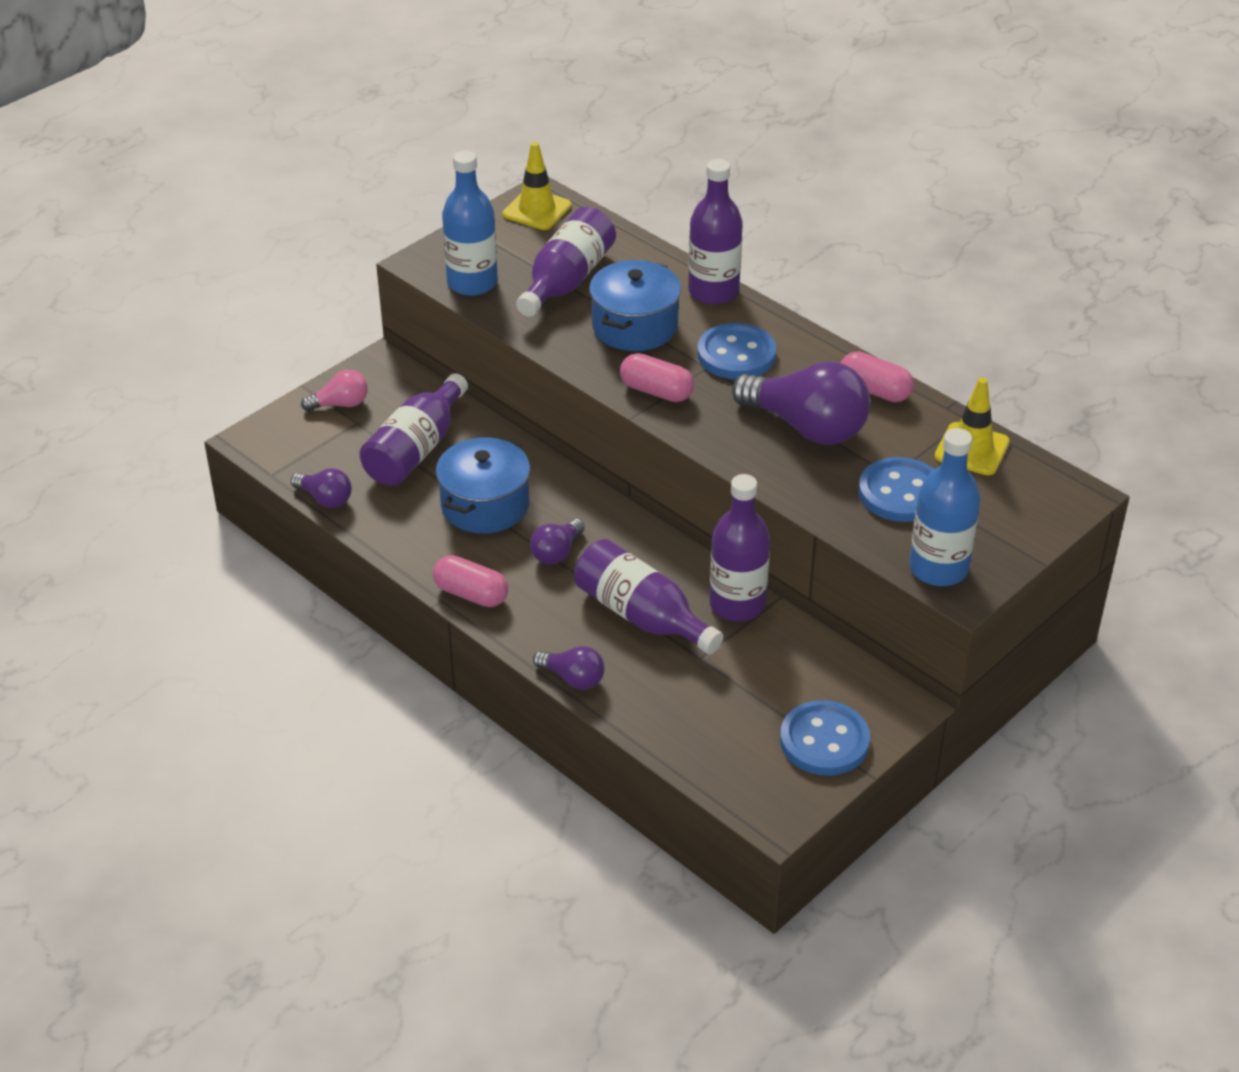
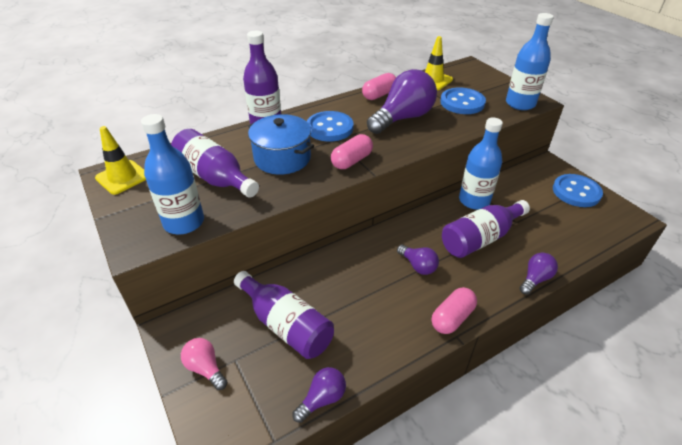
camera: 75 degrees left, 0 degrees up
pink light bulb [301,370,368,411] -> pink light bulb turned 45 degrees counterclockwise [181,338,227,390]
blue pot [436,437,530,534] -> none
purple bottle [709,474,770,622] -> blue bottle [459,117,503,210]

